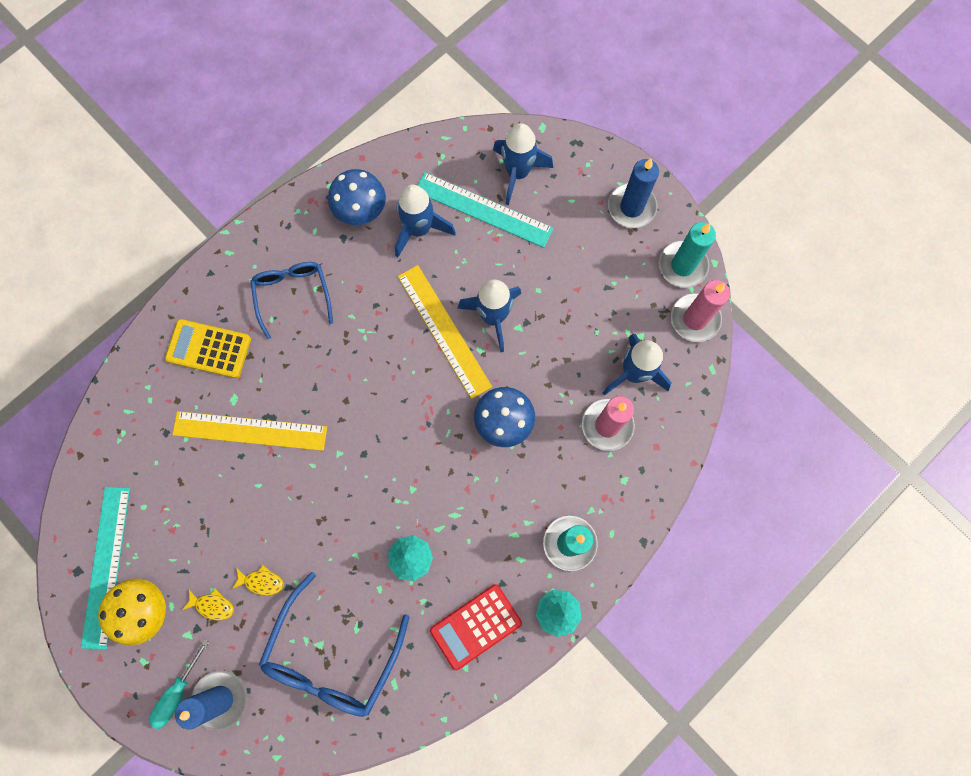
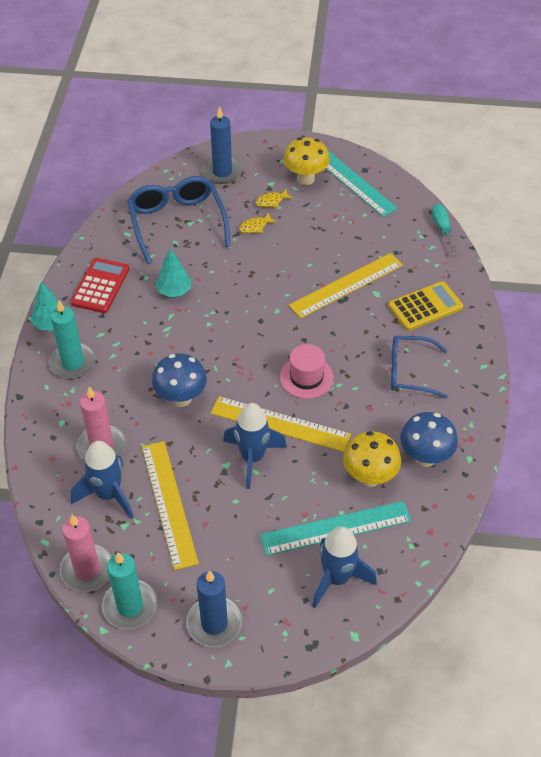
camera: 140 degrees right, 25 degrees down
turquoise screwdriver [149,639,209,729] -> turquoise screwdriver moved to [432,204,458,255]
blue glasses [250,262,333,339] -> blue glasses turned 150 degrees clockwise [391,336,447,398]
blue rocket [395,185,456,258] -> yellow mushroom [343,431,401,487]
none -> yellow ruler [142,441,199,570]
none -> pink hat [280,344,334,399]

